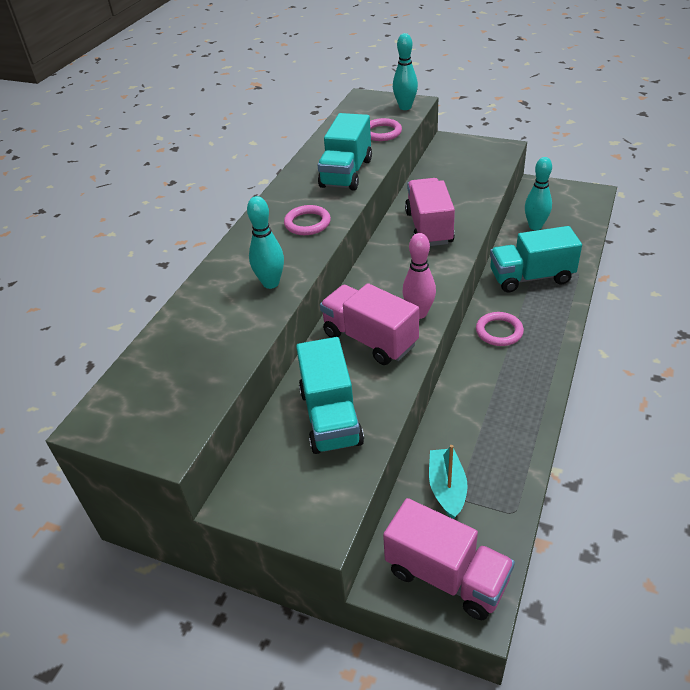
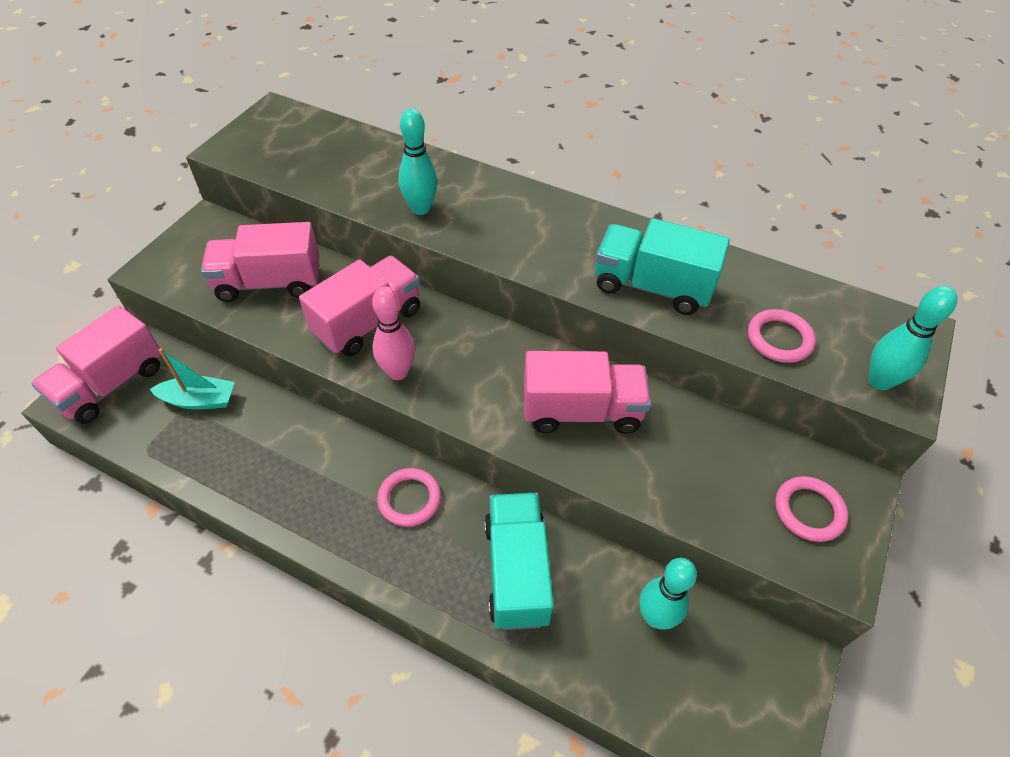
camera: 90 degrees right, 10 degrees up
pink ring [284,205,331,235] -> pink ring moved to [775,476,848,542]
turquoise truck [296,337,364,454] -> pink truck [201,222,320,302]

